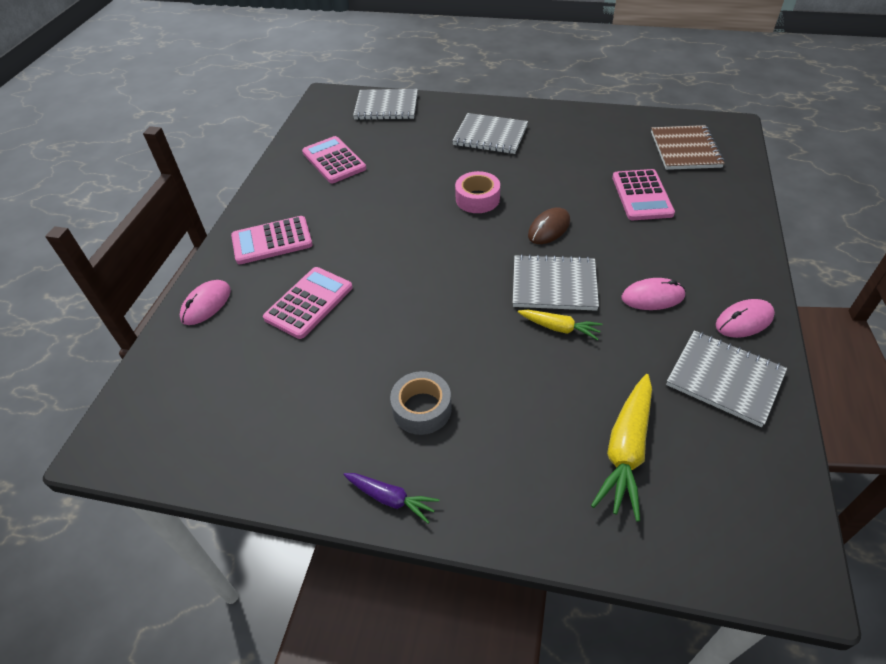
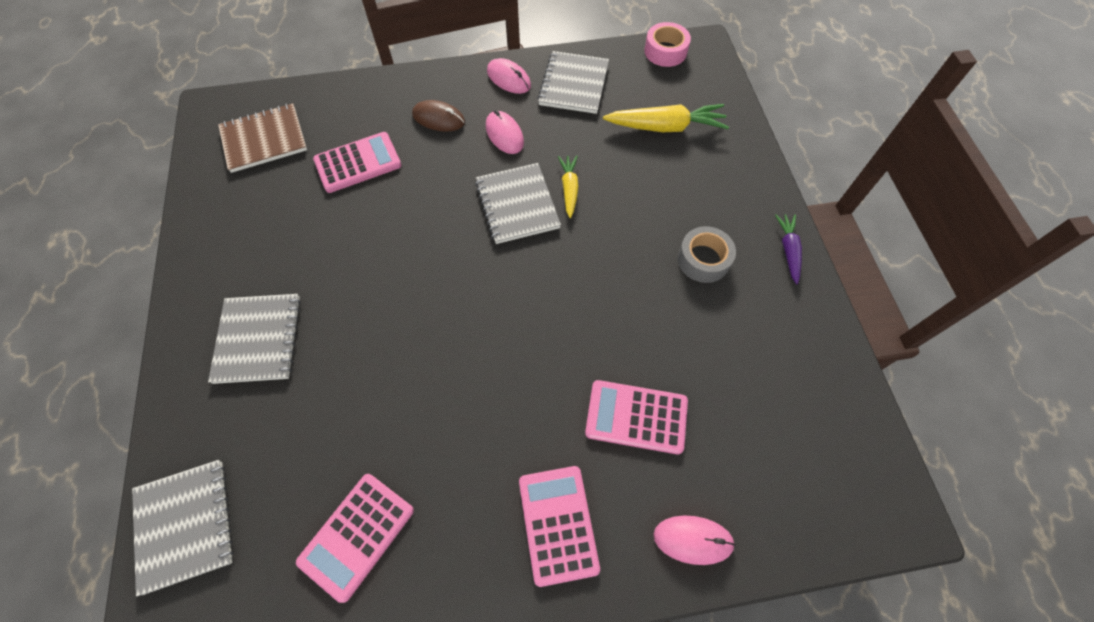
camera: 115 degrees left, 15 degrees up
pink calculator [231,216,313,264] -> pink calculator turned 150 degrees counterclockwise [519,466,600,587]
pink tape [455,171,500,213] -> pink tape moved to [644,22,691,67]
brown mouse [528,207,570,244] -> brown mouse moved to [412,100,465,132]

